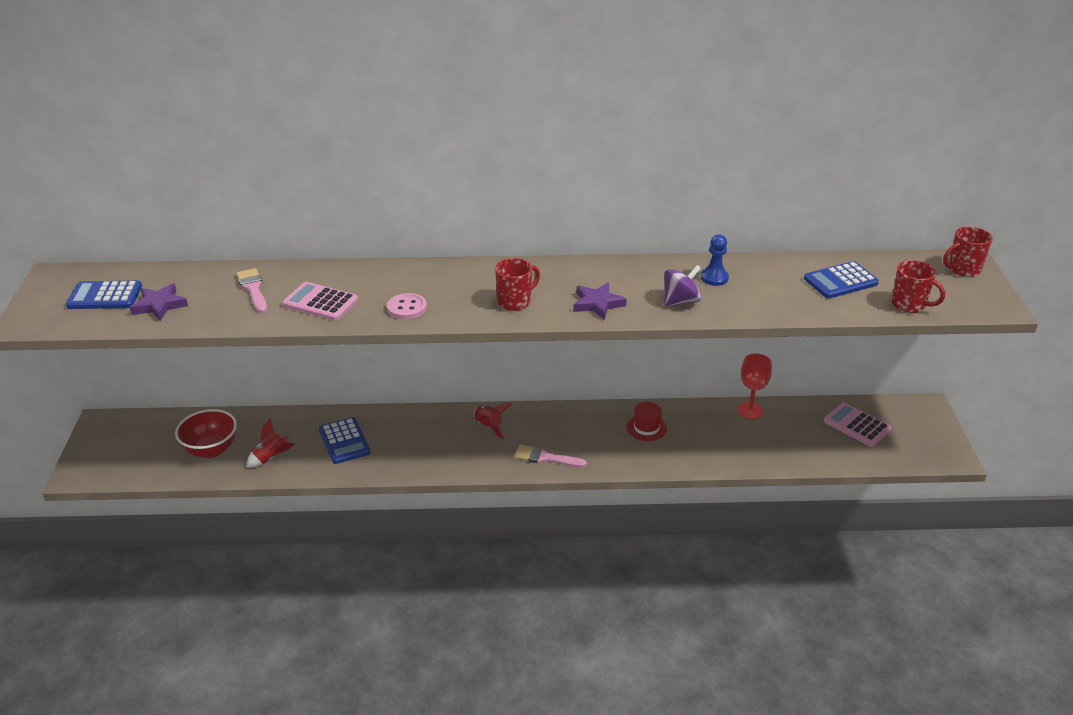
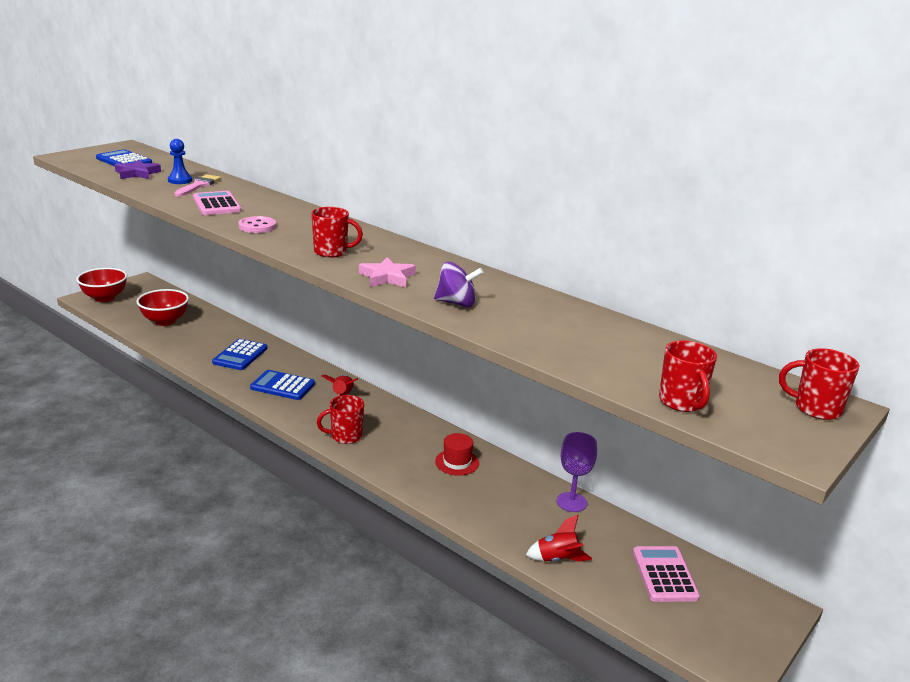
camera: 40 degrees right, 10 degrees down
red rocket [247,419,295,468] -> red rocket moved to [526,515,592,562]
pink brush [514,445,587,467] -> red mug [317,395,364,444]
purple star [573,283,627,320] -> pink star [359,257,416,287]
blue pawn [701,234,729,286] -> blue pawn moved to [168,139,192,184]
red goblet [737,353,772,419] -> purple goblet [557,432,597,512]
blue calculator [804,261,879,298] -> blue calculator moved to [250,370,315,400]
none -> red bowl [76,268,127,302]

